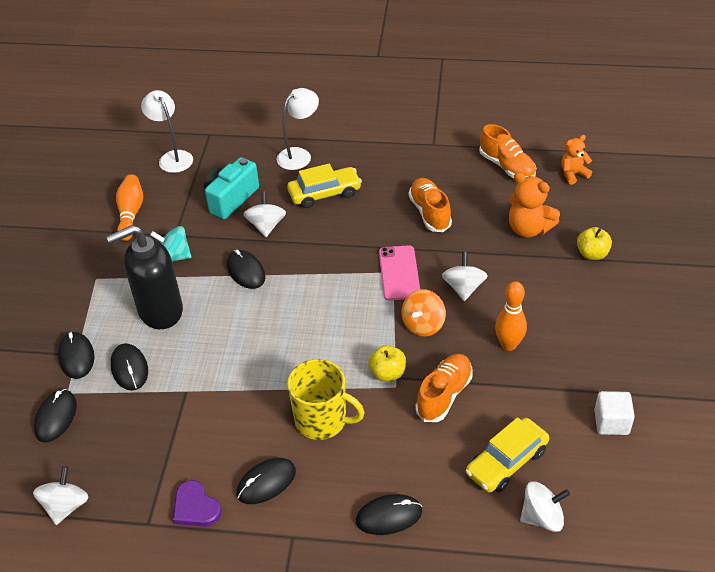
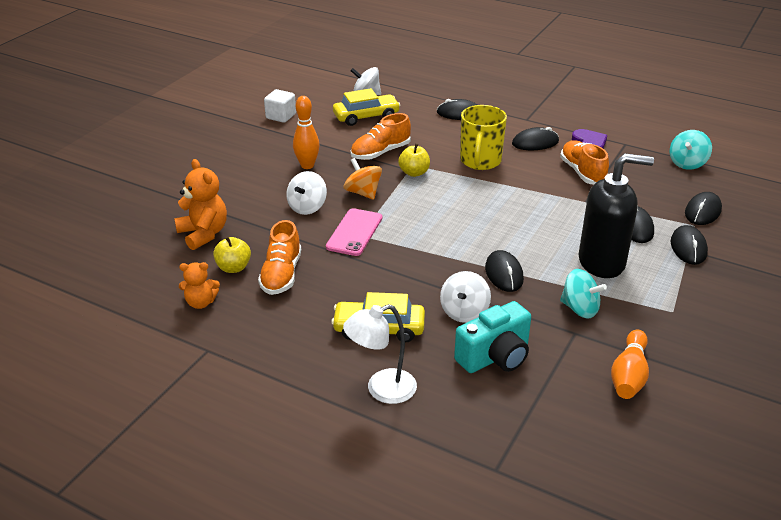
camera: 160 degrees left, 10 degrees down
white spinning top [33,466,89,525] -> turquoise spinning top [670,130,712,170]
white lamp [141,90,193,173] -> none
yellow mug [287,359,365,440] -> yellow mug turned 120 degrees counterclockwise [460,105,507,170]
orange spinning top [402,289,446,336] -> orange spinning top turned 90 degrees counterclockwise [344,158,382,200]
orange shoe [479,124,536,179] -> orange shoe moved to [560,140,609,185]
orange teddy bear [561,135,592,185] -> orange teddy bear moved to [179,262,220,309]
yellow apple [577,227,612,260] -> yellow apple moved to [213,236,251,273]

